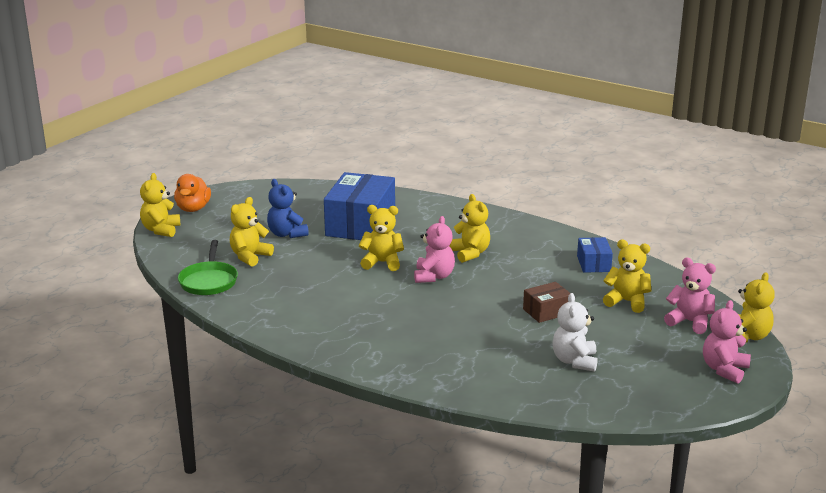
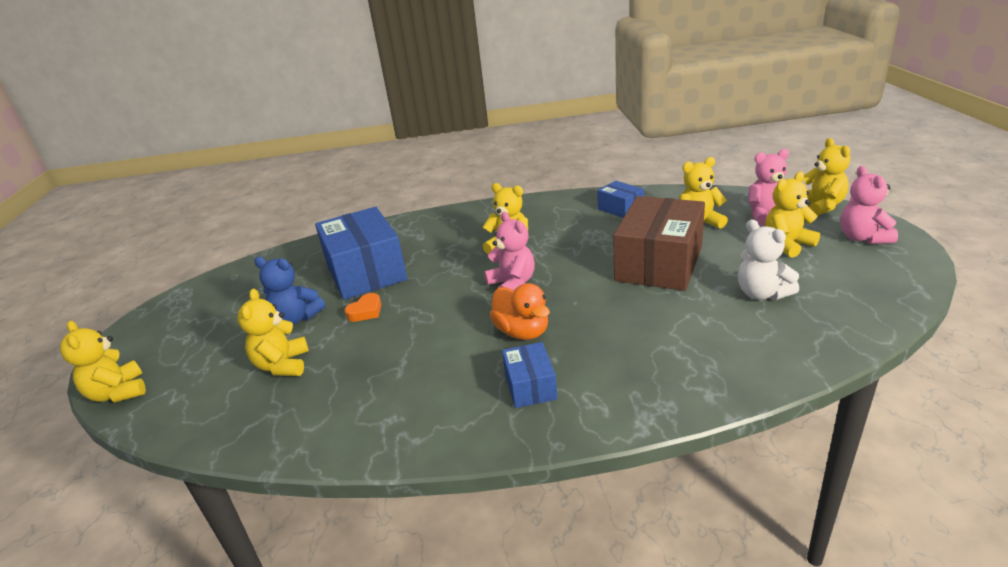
camera: 35 degrees left, 5 degrees up
orange duck [174,174,211,212] -> orange duck moved to [490,283,550,340]
green pan [178,240,238,295] -> none
yellow teddy bear [359,205,404,271] -> yellow teddy bear moved to [765,172,820,258]
brown box [523,282,570,323] -> brown box [613,196,705,291], size x2.06
none -> orange heart [345,293,381,322]
none -> blue box [502,342,558,408]

